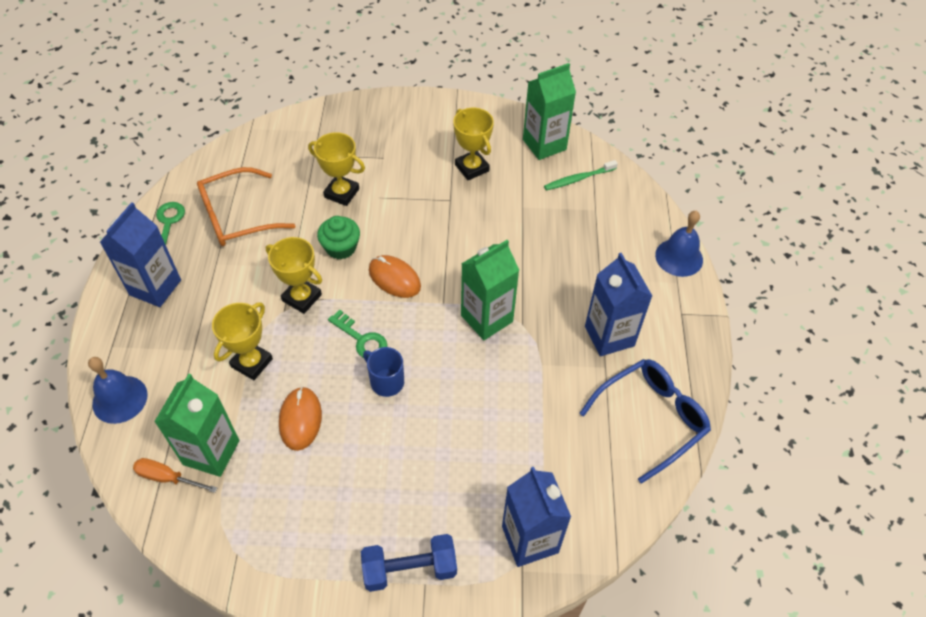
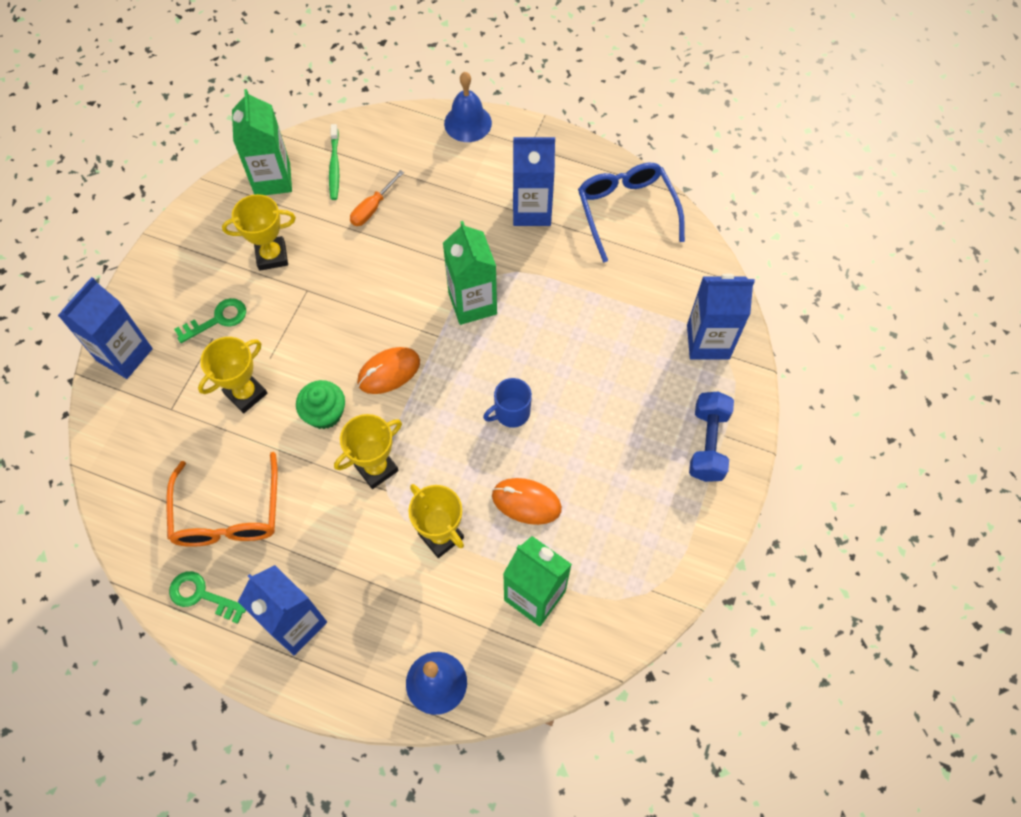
camera: 70 degrees left, 10 degrees up
orange screwdriver [133,458,217,493] -> orange screwdriver moved to [350,170,404,226]
green key [328,309,387,358] -> green key moved to [174,298,246,343]
none -> blue carton [58,277,153,379]

